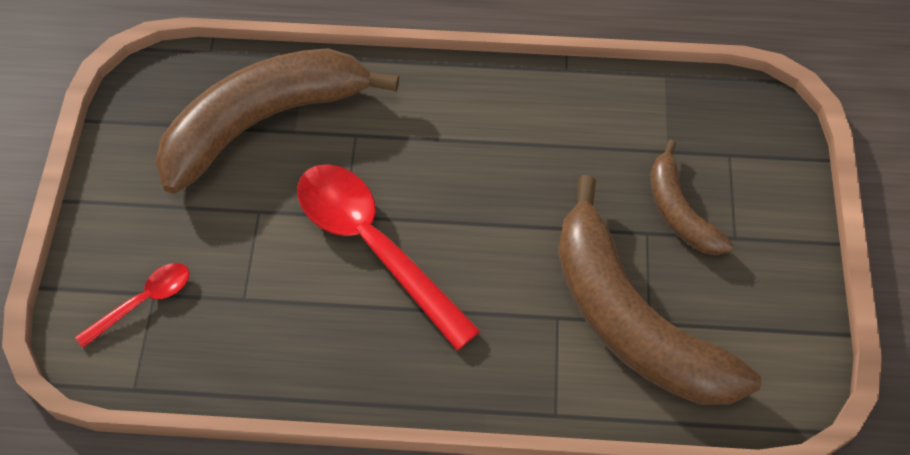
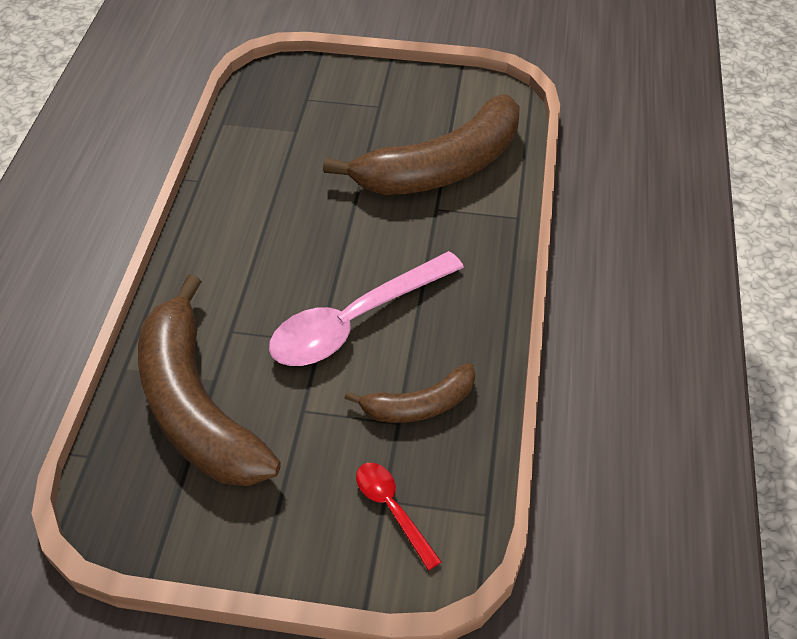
camera: 85 degrees left, 10 degrees down
red spoon [297,164,480,351] -> pink spoon [269,251,464,366]
brown banana [650,140,734,255] -> brown banana moved to [344,363,475,423]

